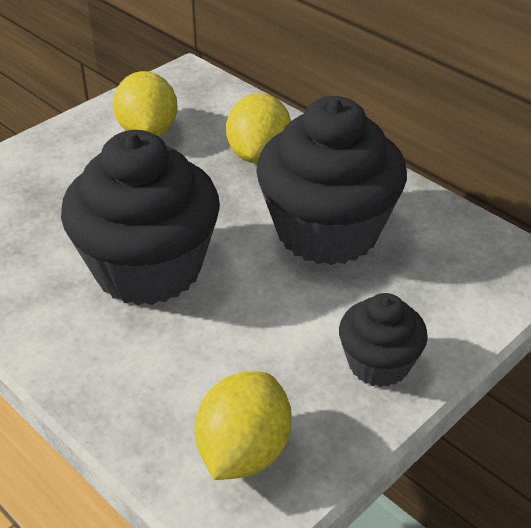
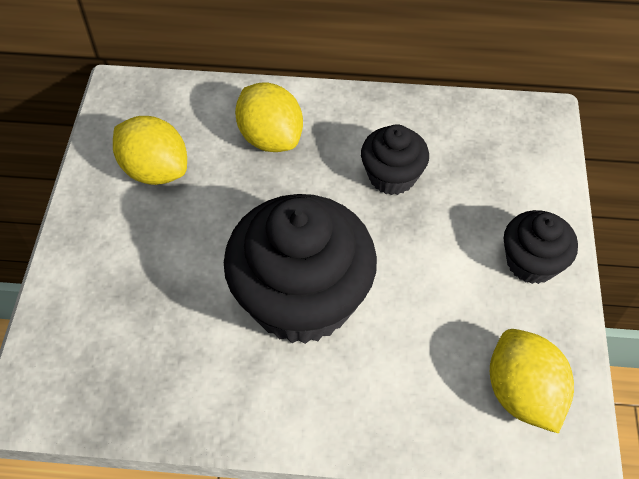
camera: 40 degrees left, 15 degrees up
black cupcake [256,96,407,265] -> black cupcake [361,124,429,195], size x0.52

